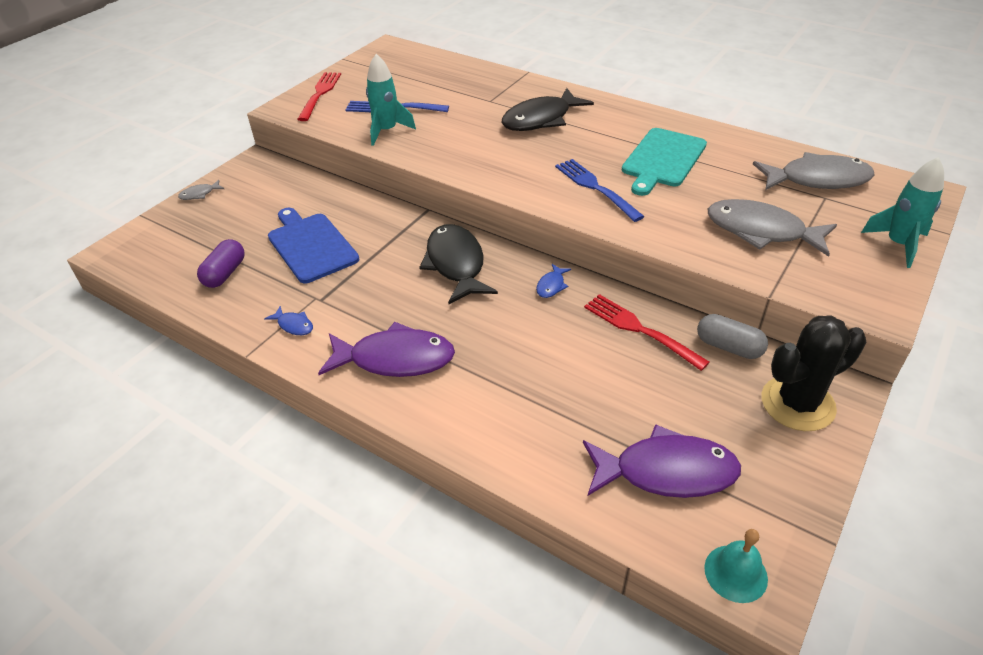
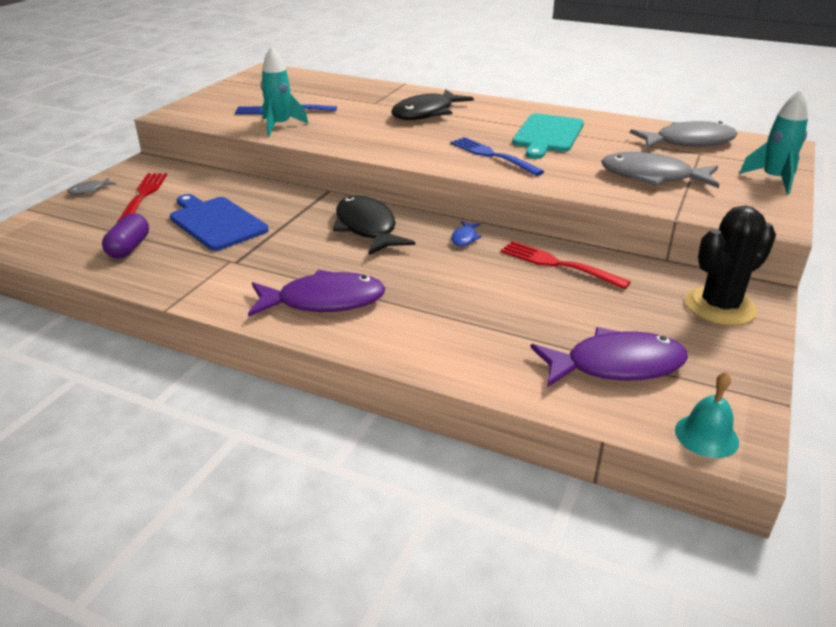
camera: 10 degrees left, 10 degrees down
blue fish [264,306,313,335] -> none
red fork [297,72,341,121] -> red fork moved to [117,173,167,223]
grey capsule [697,314,768,359] -> none

